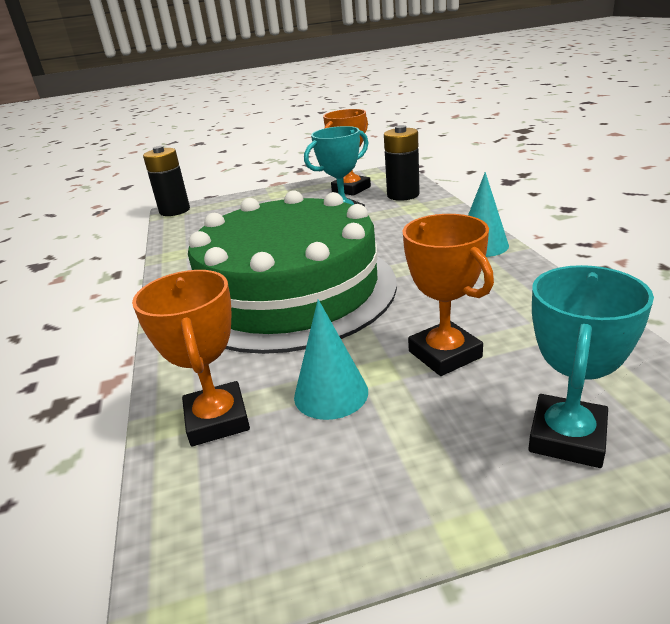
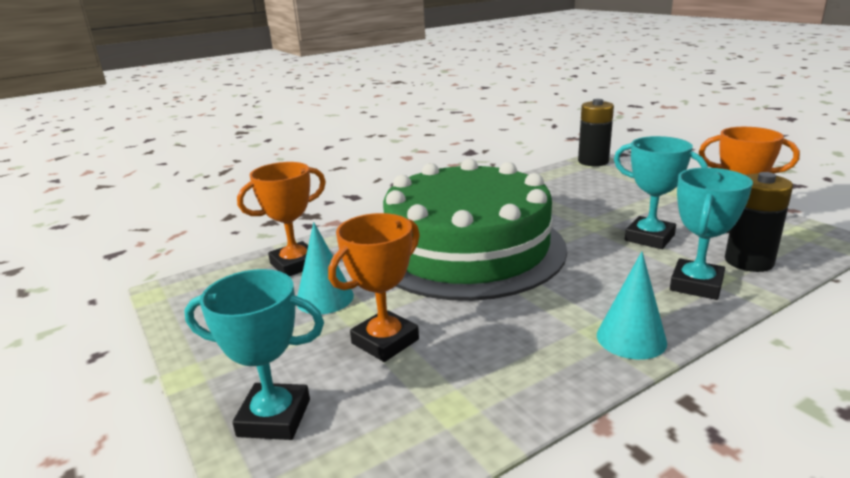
camera: 70 degrees right, 5 degrees down
none -> turquoise trophy [670,168,753,300]

